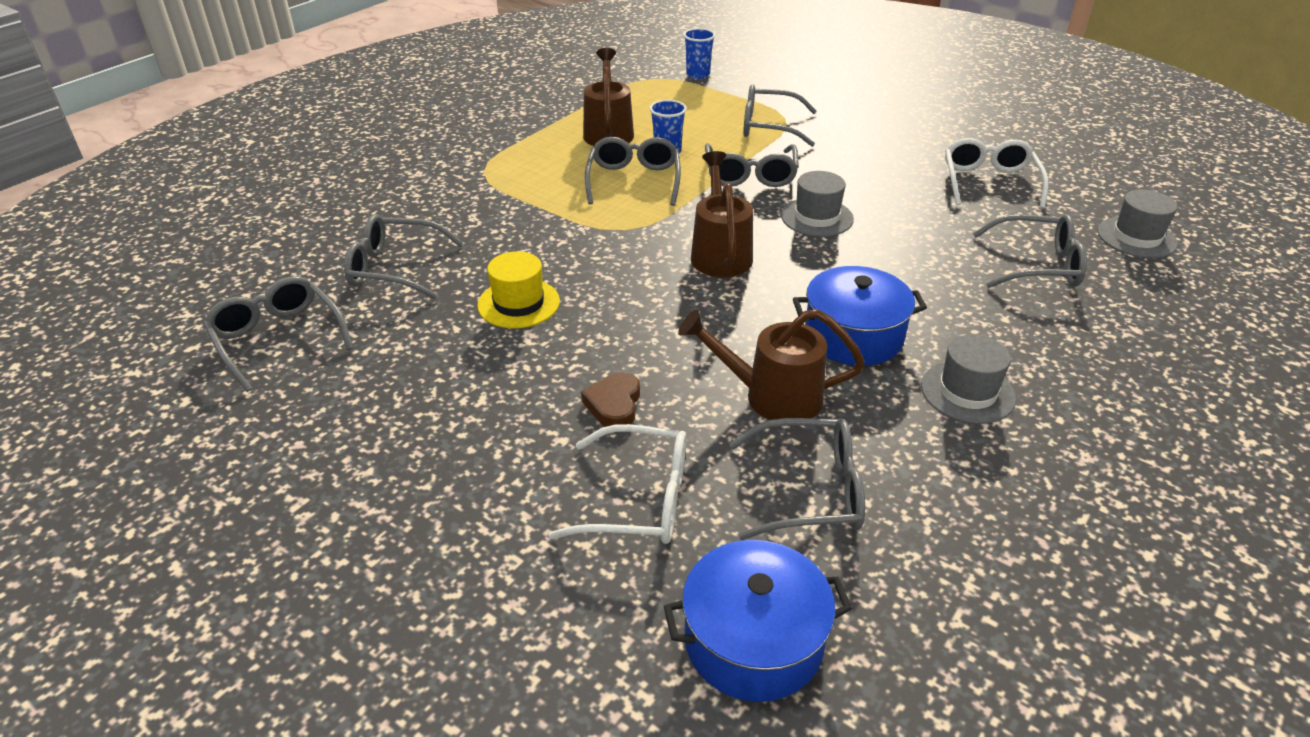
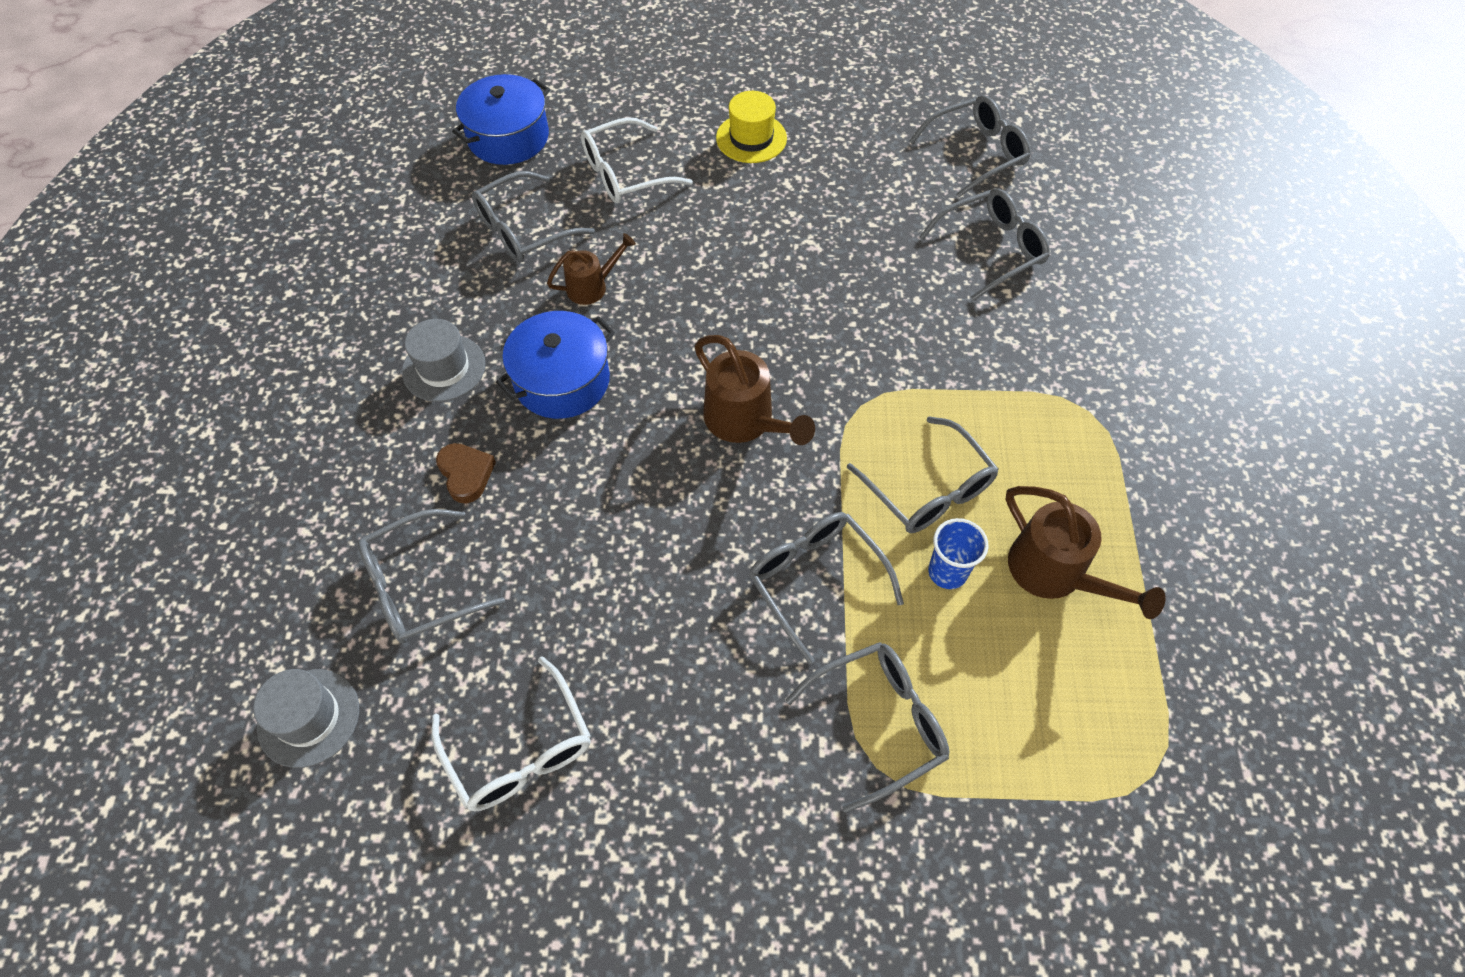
camera: 145 degrees right, 20 degrees up
grey glasses [204,276,353,392] -> grey glasses turned 45 degrees counterclockwise [909,95,1030,197]
yellow hat [477,251,560,329] -> yellow hat moved to [716,91,787,163]
brown heart [581,372,640,427] -> brown heart moved to [436,443,496,503]
brown watering can [678,309,865,420] -> brown watering can [547,233,636,305], size x0.62
blue cup [683,28,715,79] -> none
grey hat [781,171,854,237] -> none

